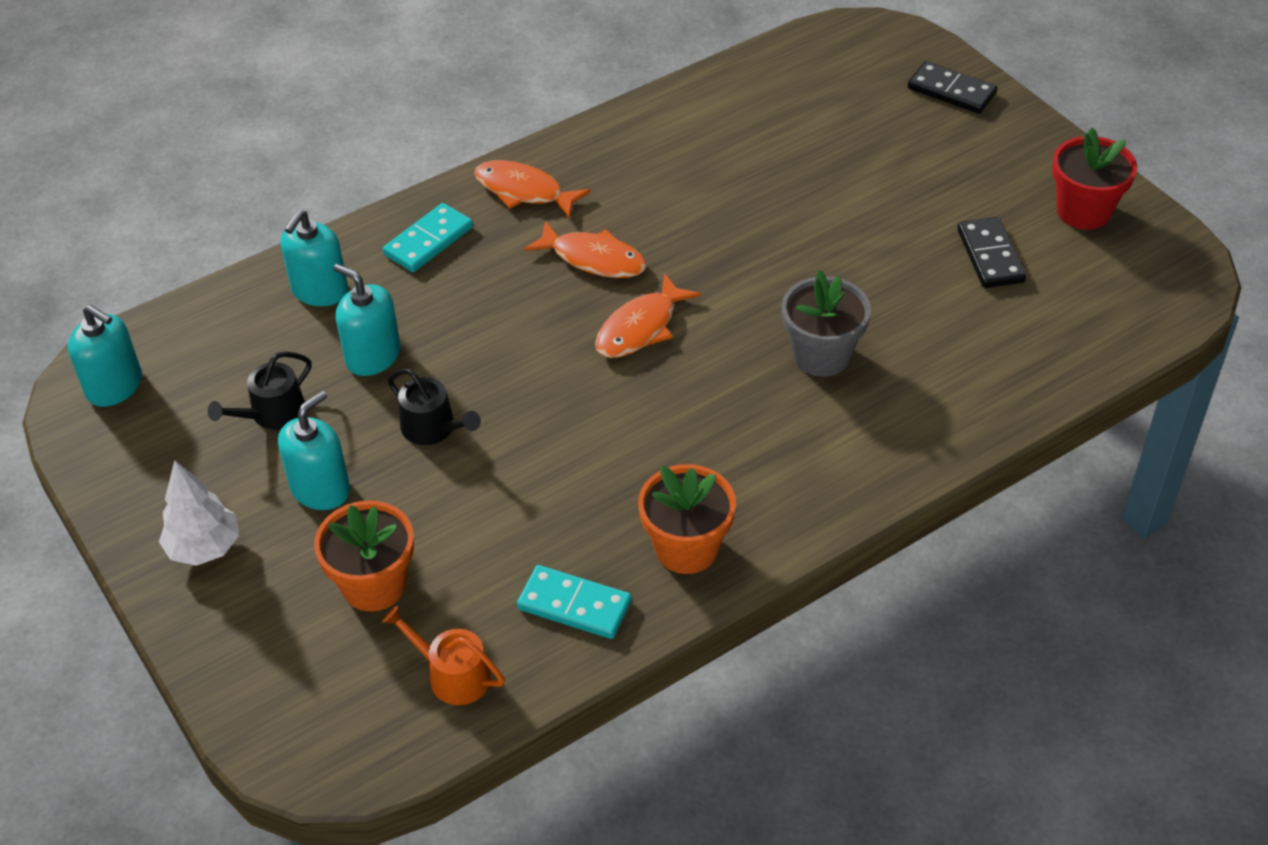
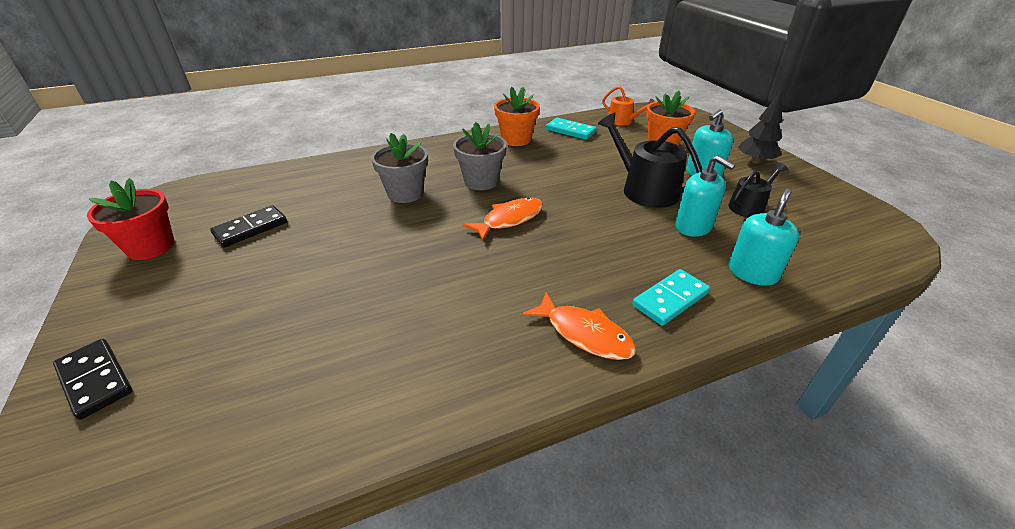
camera: 170 degrees left, 10 degrees down
turquoise soap dispenser [68,305,142,407] -> none
white tree [159,460,239,566] -> black tree [738,92,782,164]
black watering can [388,369,481,445] -> black watering can [598,113,702,208], size x1.71
orange fish [524,221,647,278] -> none
black domino [957,217,1026,288] -> black domino turned 45 degrees clockwise [210,205,287,247]
none -> grey flower pot [453,122,507,190]

